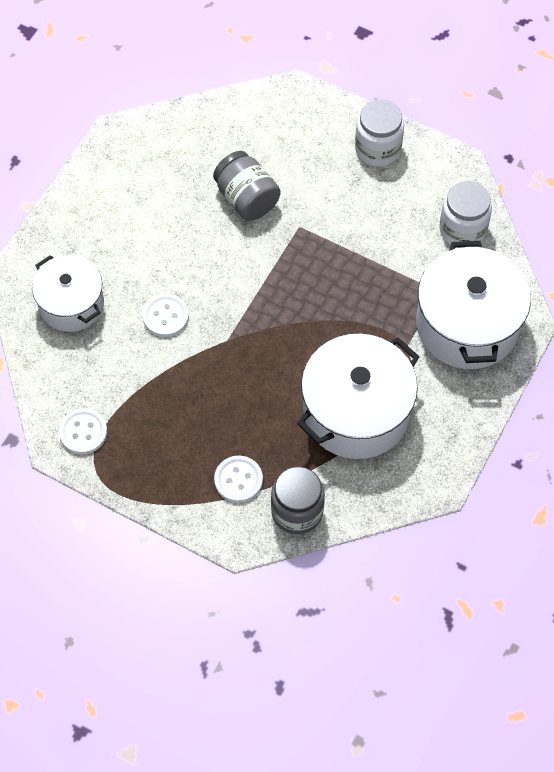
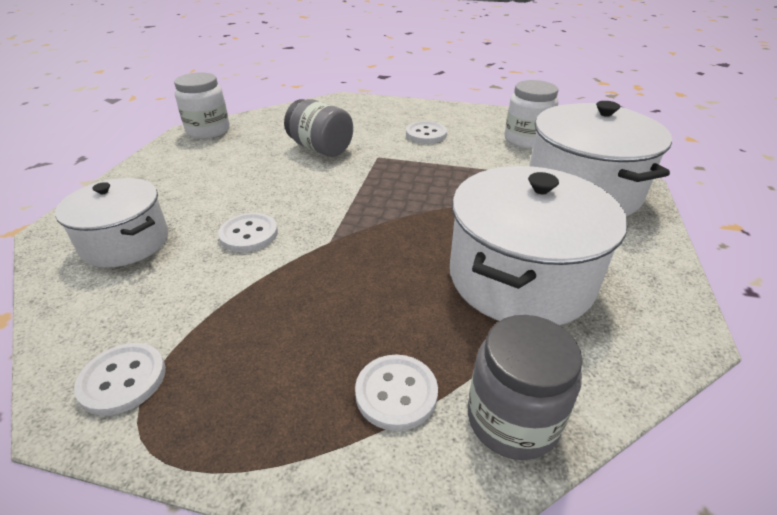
camera: 15 degrees left, 25 degrees down
white jar [355,99,404,167] -> white jar moved to [174,72,230,139]
none -> white button [406,121,447,144]

